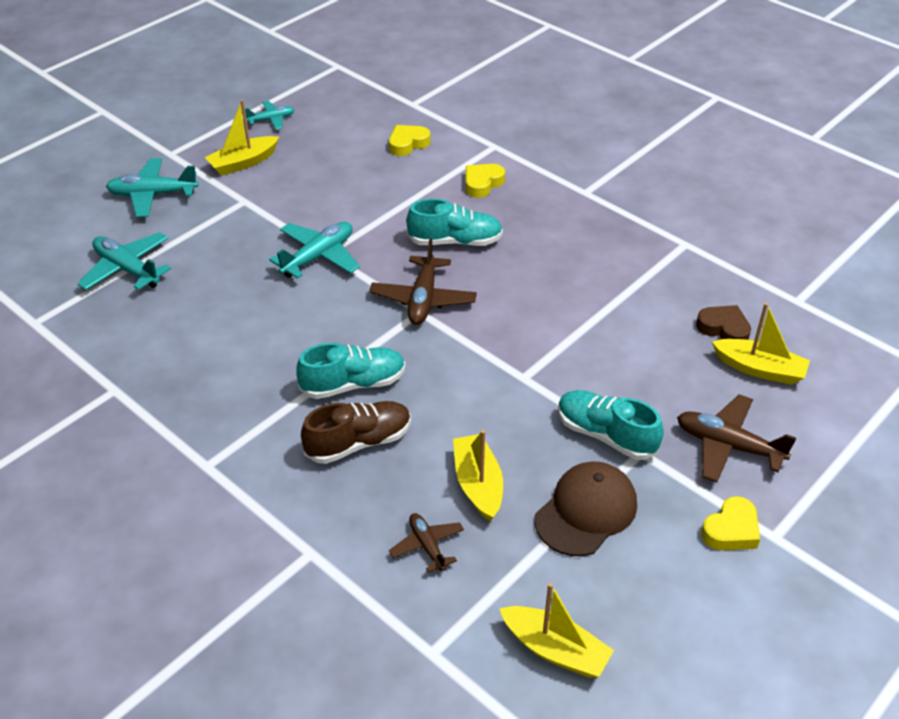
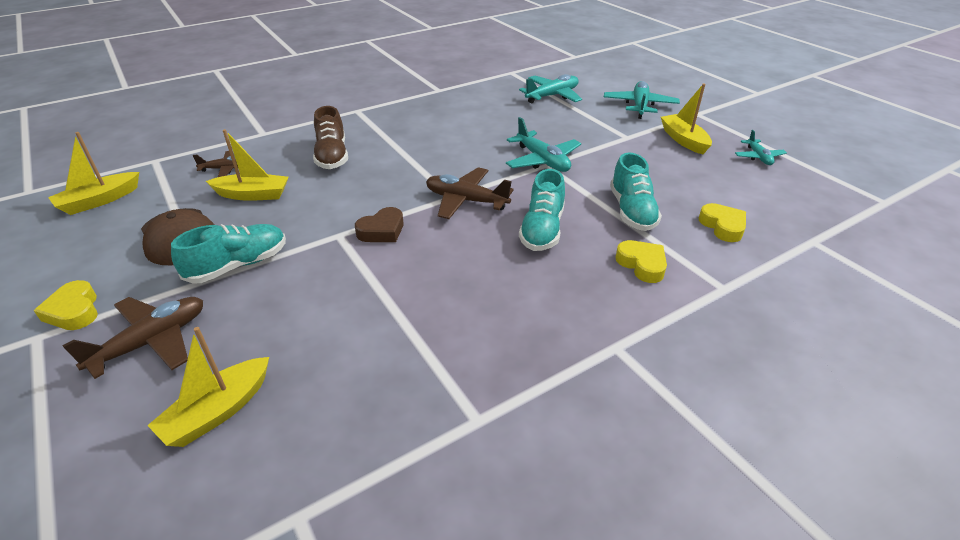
camera: 105 degrees right, 5 degrees down
turquoise shoe [296,343,405,399] -> turquoise shoe moved to [610,152,662,231]
brown heart [696,305,751,340] -> brown heart moved to [355,207,404,242]

